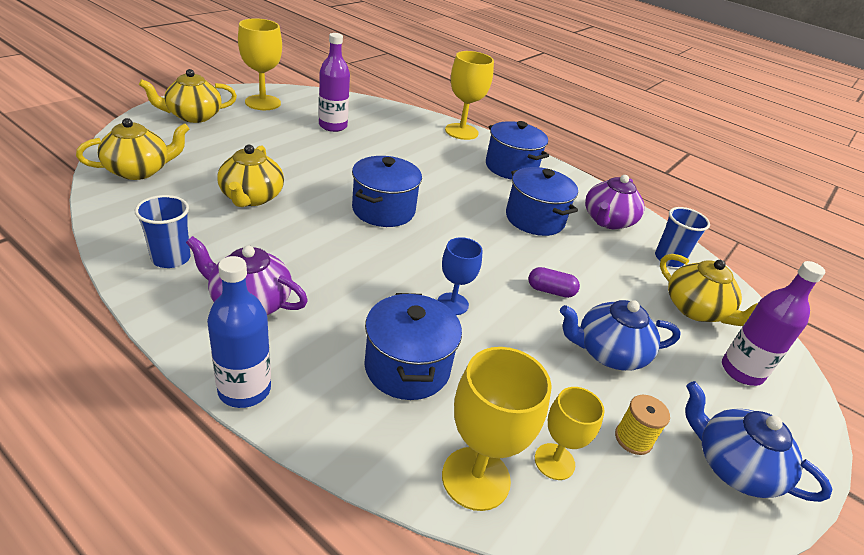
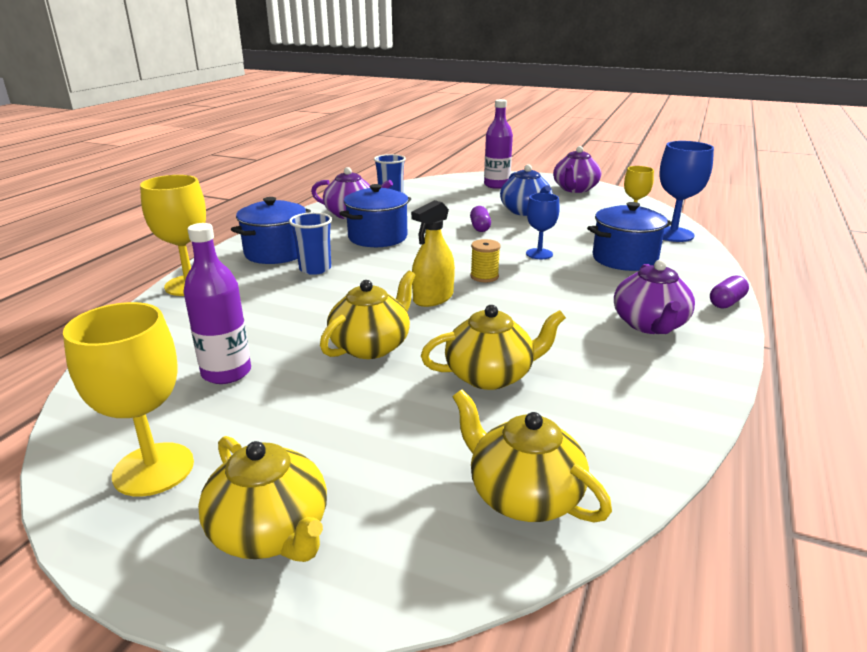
camera: 100 degrees left, 10 degrees down
blue cup [135,195,191,268] -> blue cup moved to [289,212,332,275]
blue bottle [207,256,271,408] -> purple capsule [710,275,749,309]
blue pot [352,156,422,227] -> yellow spray bottle [411,200,455,307]
yellow goblet [442,347,552,511] -> blue goblet [660,141,714,242]
yellow spool [615,395,670,455] -> yellow spool moved to [470,239,501,282]
yellow teapot [660,254,758,326] -> yellow teapot moved to [320,271,415,359]
blue teapot [685,381,833,502] -> purple teapot [553,146,601,193]

